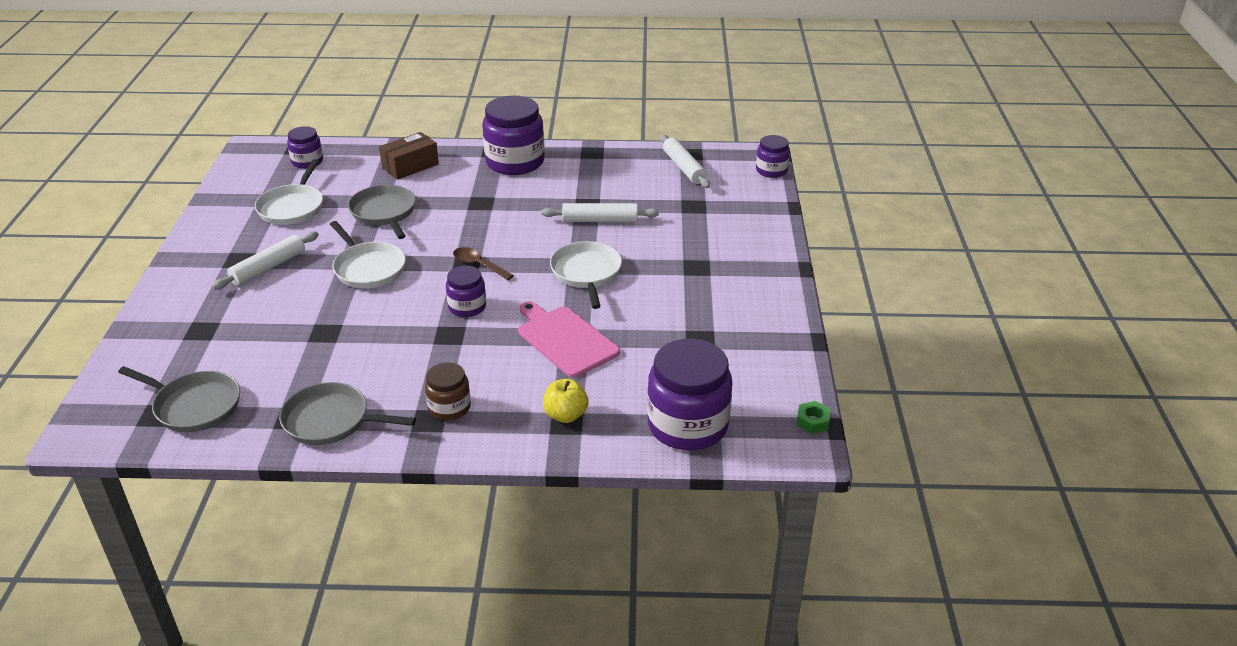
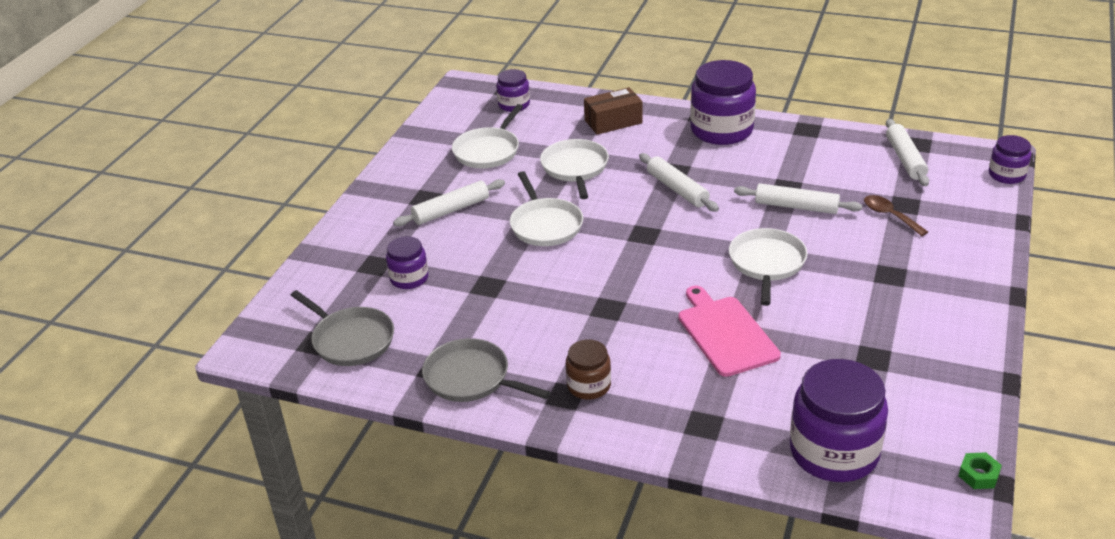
camera: 20 degrees right, 0 degrees up
grey pan [348,185,416,239] -> white pan [540,139,609,199]
purple jar [446,266,486,317] -> purple jar moved to [386,236,428,289]
brown spoon [453,247,514,280] -> brown spoon moved to [864,195,928,236]
yellow apple [543,379,588,423] -> none
none -> white rolling pin [639,153,719,212]

